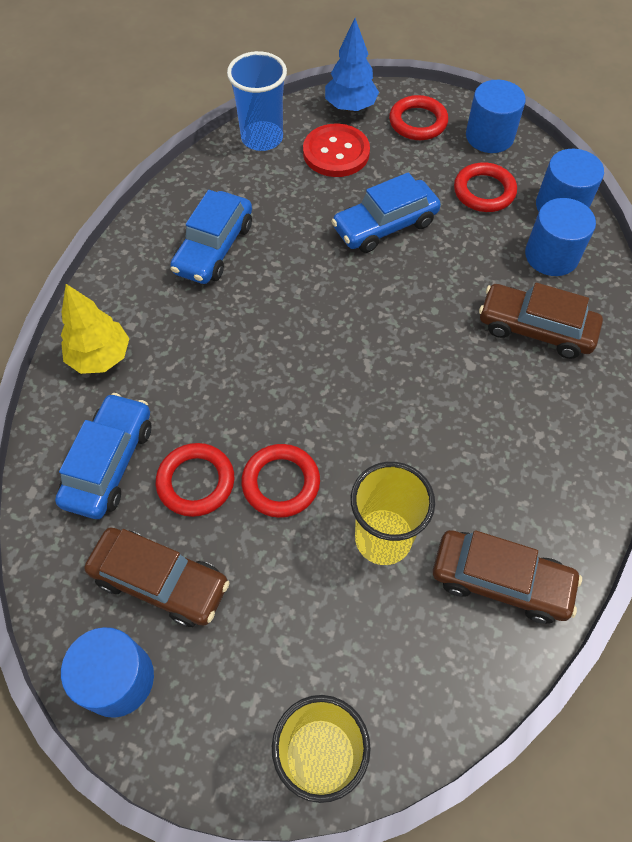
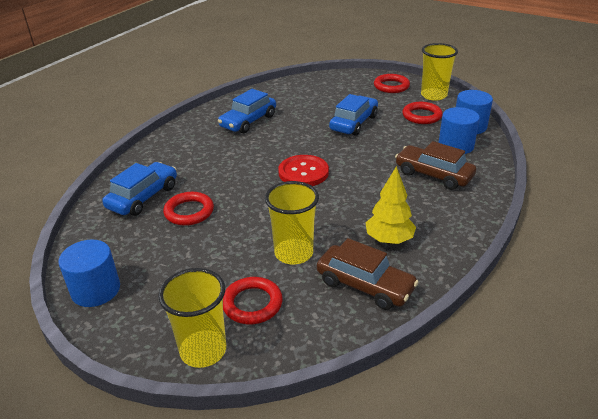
camera: 15 degrees right, 25 degrees down
yellow tree [61,284,129,374] -> yellow tree moved to [365,166,416,244]
brown car [84,527,229,627] -> none
blue cup [227,51,287,151] -> none
red ring [241,444,320,518] -> red ring moved to [223,277,283,324]
red button [303,124,370,177] -> red button moved to [278,155,329,186]
blue tree [325,18,379,112] -> none
blue car [331,172,441,253] -> blue car turned 135 degrees clockwise [329,94,378,136]
blue cylinder [466,80,526,153] -> yellow cup [421,43,458,101]

